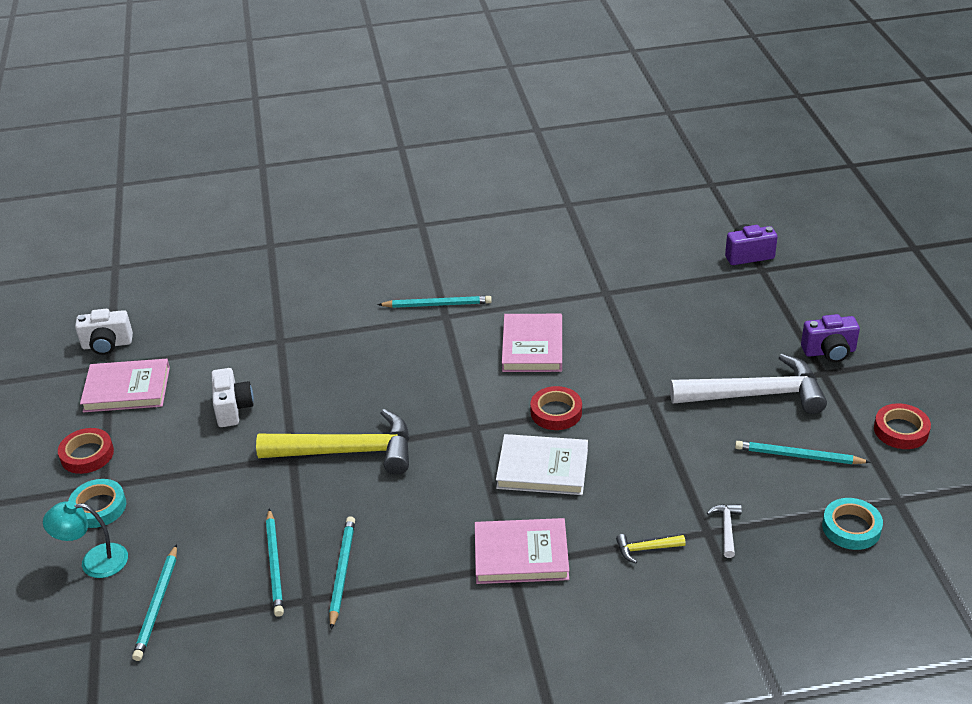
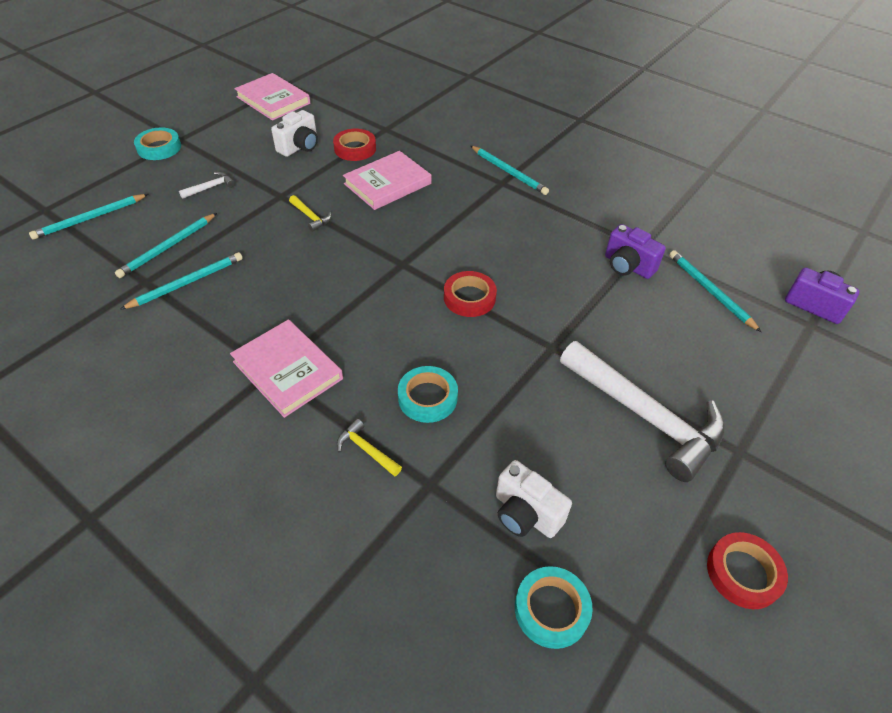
camera: 45 degrees right, 10 degrees up
turquoise lamp [43,501,128,578] -> none
red tape [58,428,114,474] -> red tape moved to [333,129,376,161]
white camera [75,309,133,355] -> white camera moved to [496,460,572,538]
yellow hammer [256,409,410,474] -> yellow hammer [289,195,331,232], size x0.40
white book [496,434,588,495] -> none
pink book [502,314,562,372] -> pink book moved to [343,151,432,210]
white hammer [707,504,742,558] -> white hammer moved to [179,172,235,199]
turquoise pencil [735,441,870,464] -> turquoise pencil moved to [669,250,761,332]
purple camera [801,314,860,362] -> purple camera moved to [605,224,666,279]
none -> turquoise tape [398,366,458,423]

